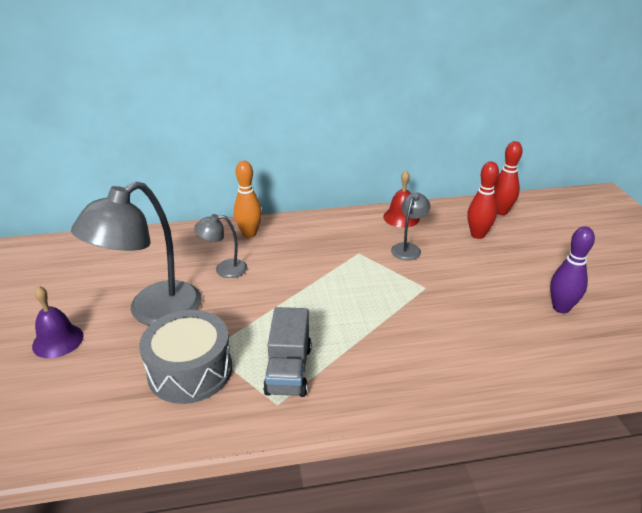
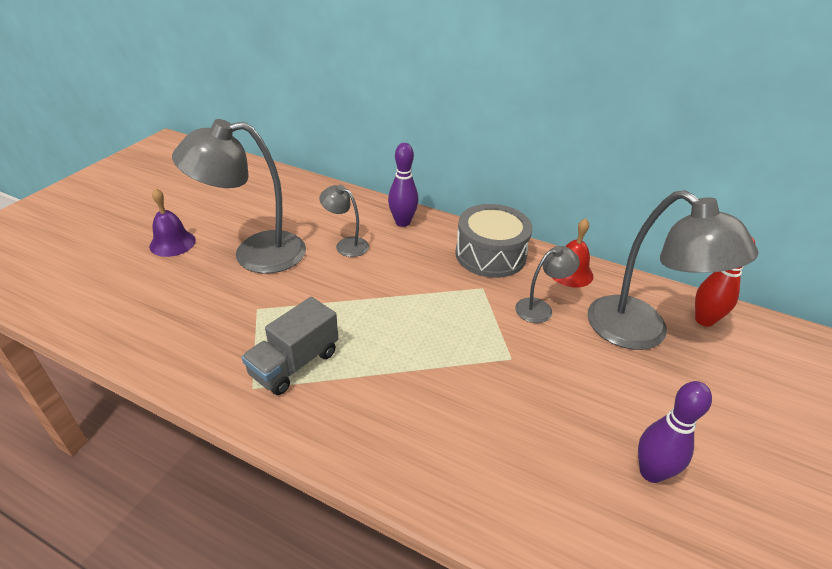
camera: 35 degrees right, 5 degrees up
grey drum [139,310,232,404] -> grey drum moved to [455,204,533,278]
orange bowling pin [234,161,262,238] -> purple bowling pin [388,143,419,227]
red bowling pin [467,161,499,239] -> grey lamp [588,190,758,350]

